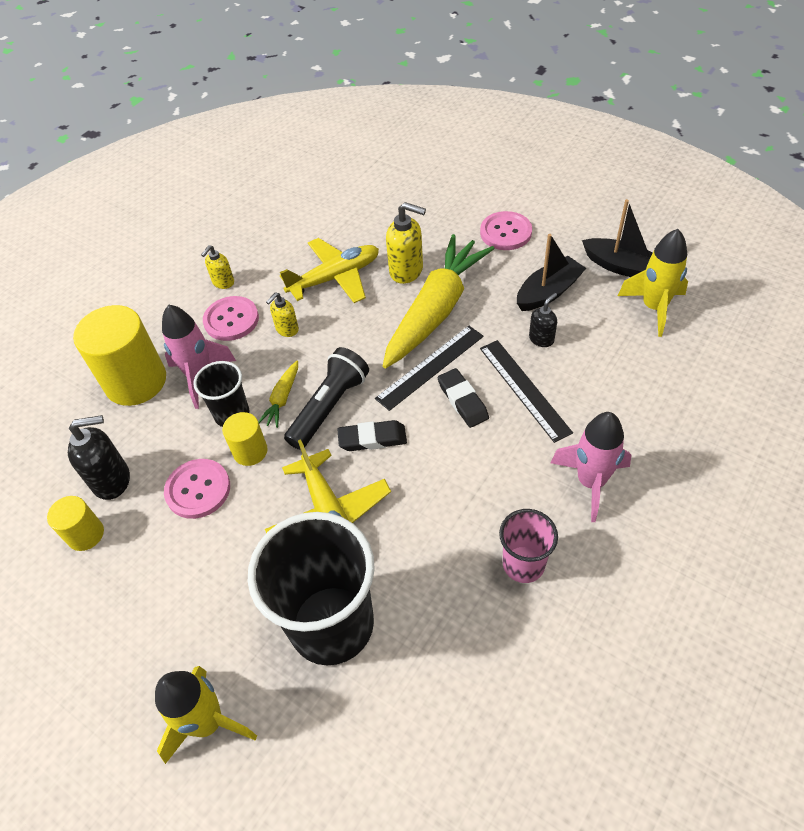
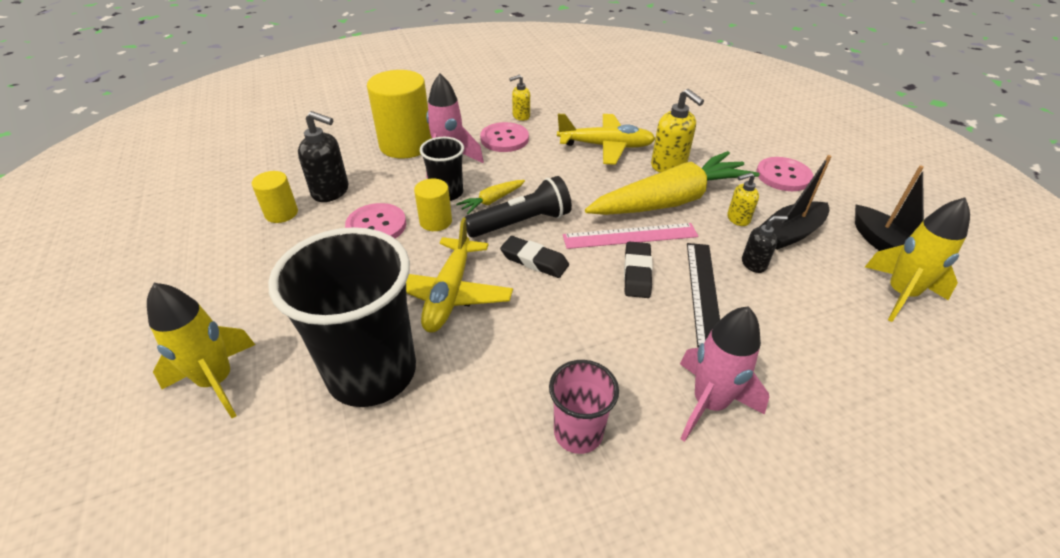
camera: 30 degrees right, 10 degrees down
yellow soap dispenser [266,292,299,337] -> yellow soap dispenser moved to [727,173,759,226]
black ruler [375,326,484,411] -> pink ruler [563,223,698,249]
black boat [517,234,586,311] -> black boat turned 150 degrees clockwise [759,155,832,250]

